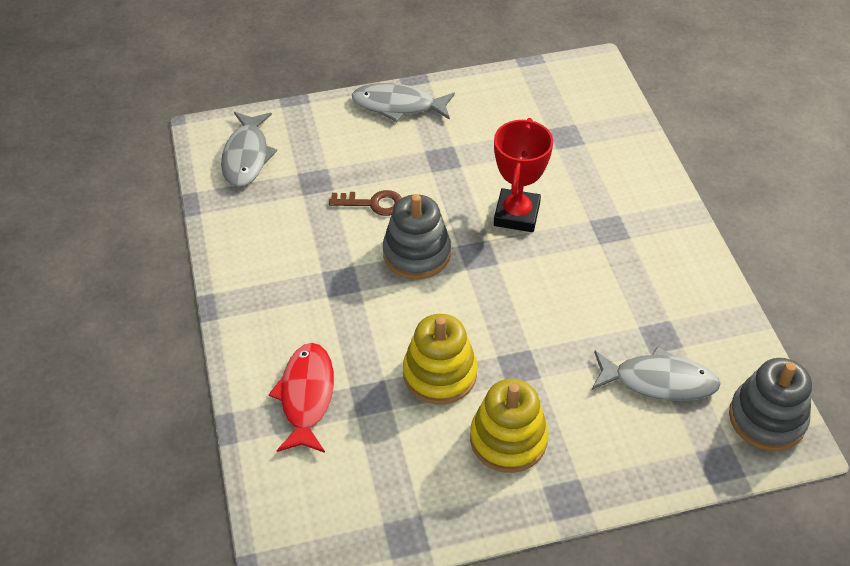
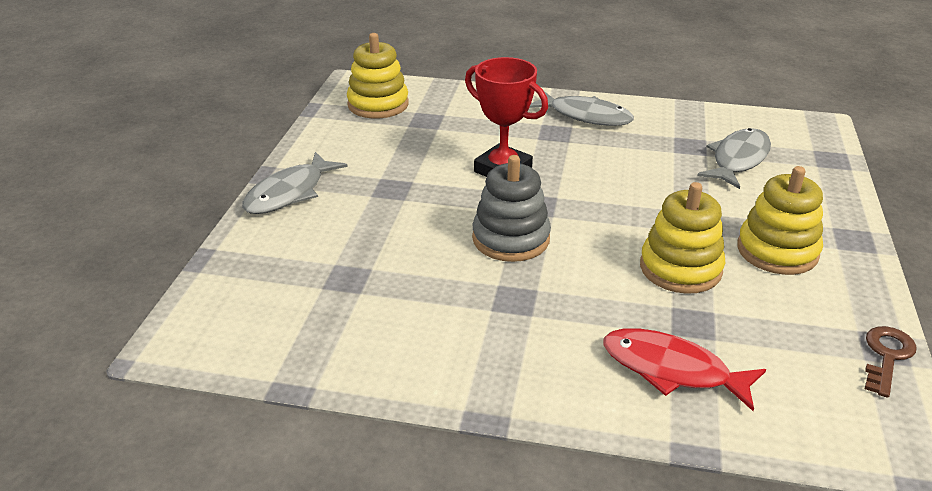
camera: 65 degrees left, 15 degrees down
grey fish [221,112,277,187] -> grey fish moved to [529,91,634,126]
brown key [329,190,402,216] -> brown key moved to [865,326,917,398]
grey stacking toy [729,358,812,451] -> none
none -> yellow stacking toy [347,33,409,119]

